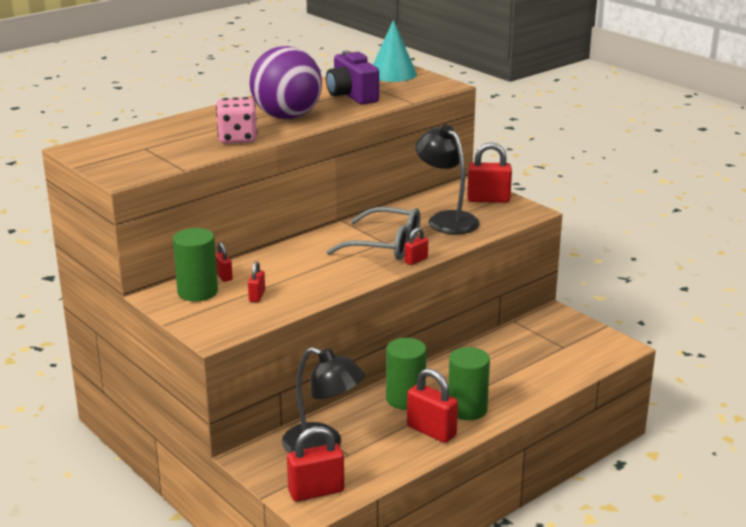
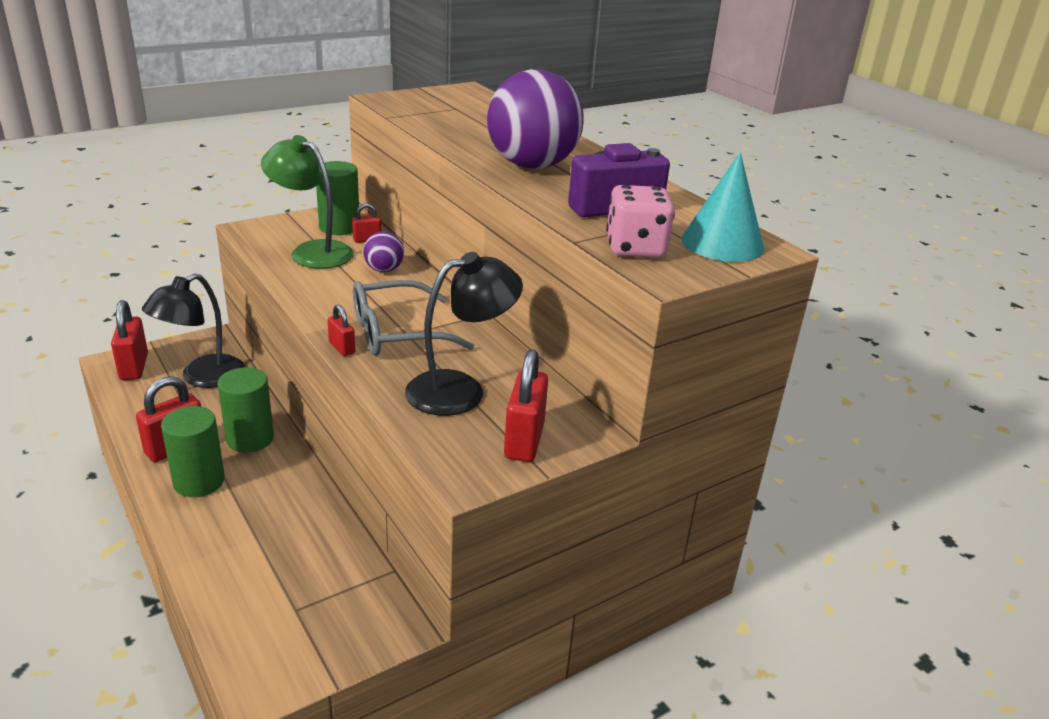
camera: 95 degrees right, 5 degrees up
pink dice [216,97,258,144] -> pink dice moved to [606,185,675,258]
red padlock [248,261,265,302] -> green lamp [261,135,354,269]
grey glasses [326,207,420,260] -> grey glasses turned 45 degrees clockwise [353,280,474,356]
none -> purple ball [363,231,404,272]

